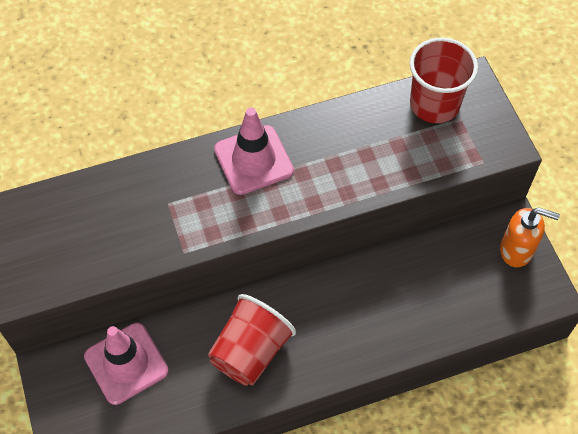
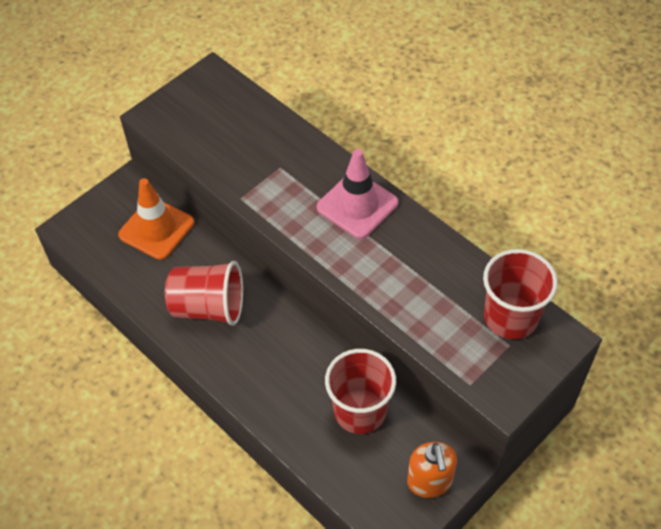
camera: 65 degrees right, 5 degrees down
pink traffic cone [84,323,169,405] -> orange traffic cone [118,178,194,260]
none -> red cup [325,349,396,434]

